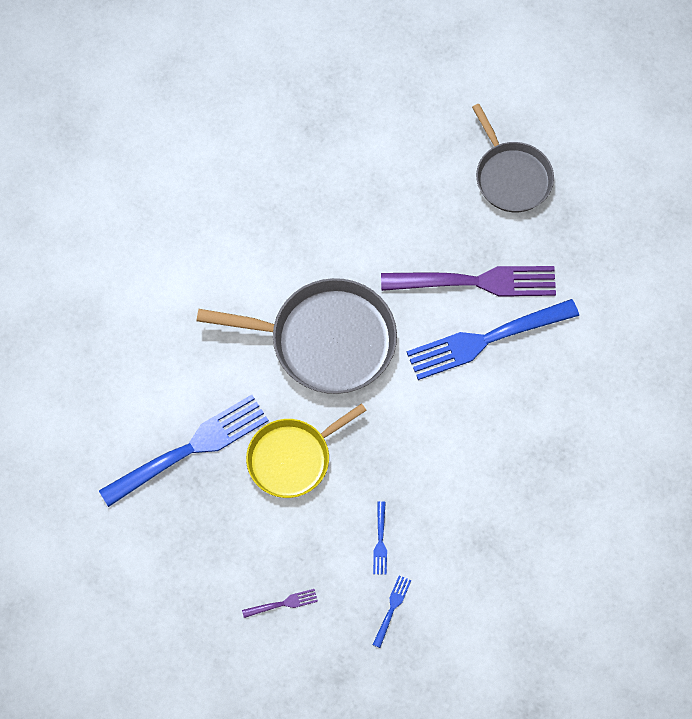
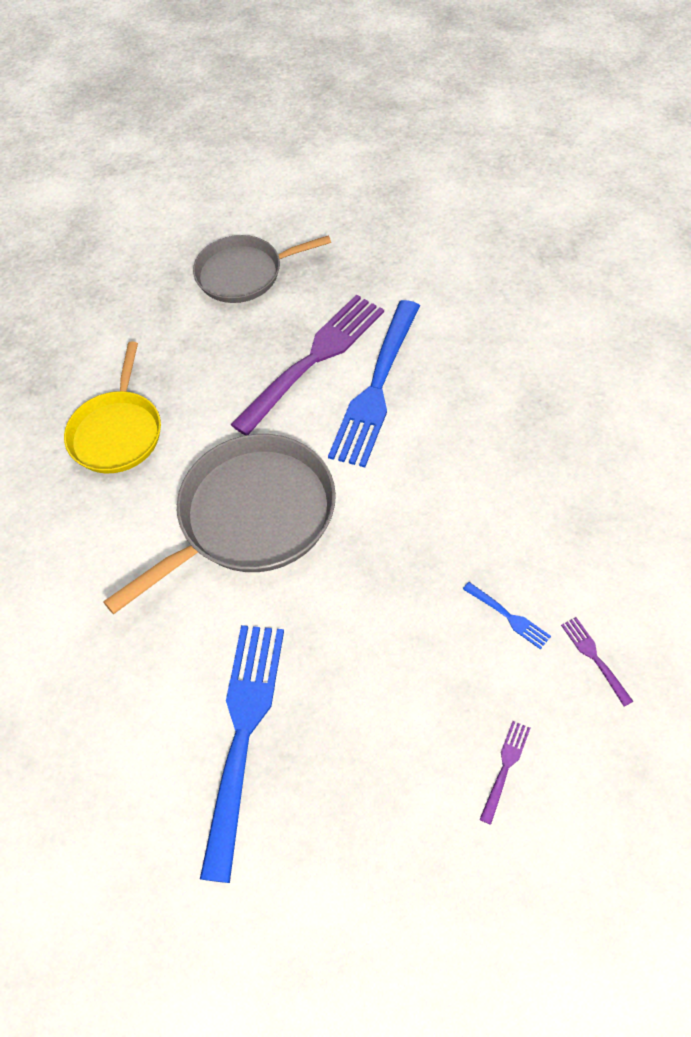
camera: 45 degrees left, 10 degrees down
yellow pan [246,403,367,498] -> yellow pan moved to [64,342,161,473]
blue fork [373,575,411,648] -> purple fork [561,617,633,707]
grey pan [472,104,554,212] -> grey pan turned 150 degrees clockwise [193,235,331,303]

